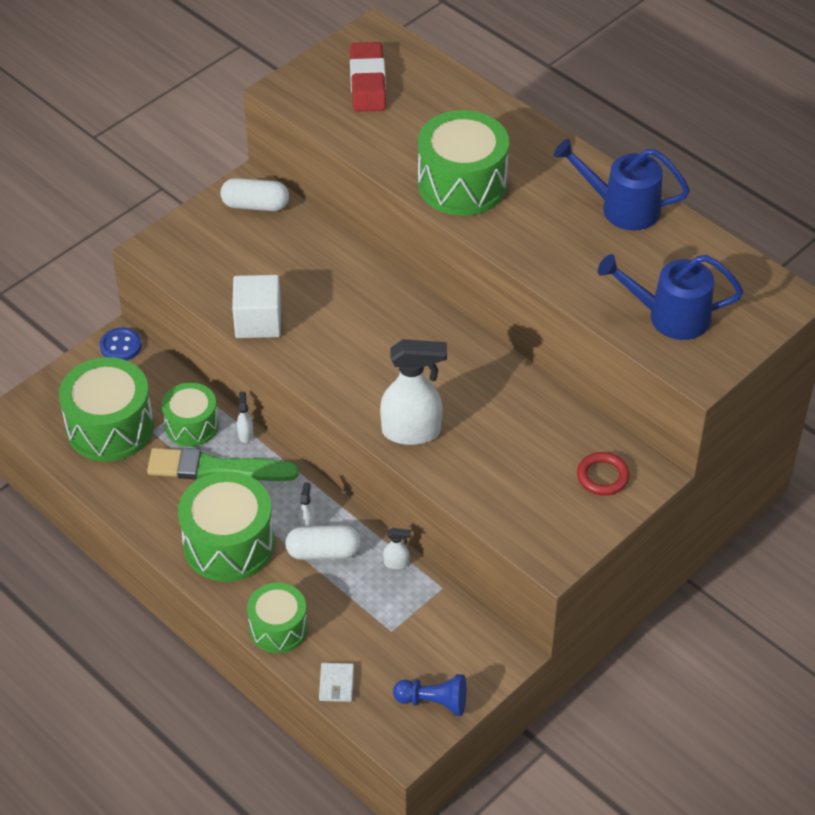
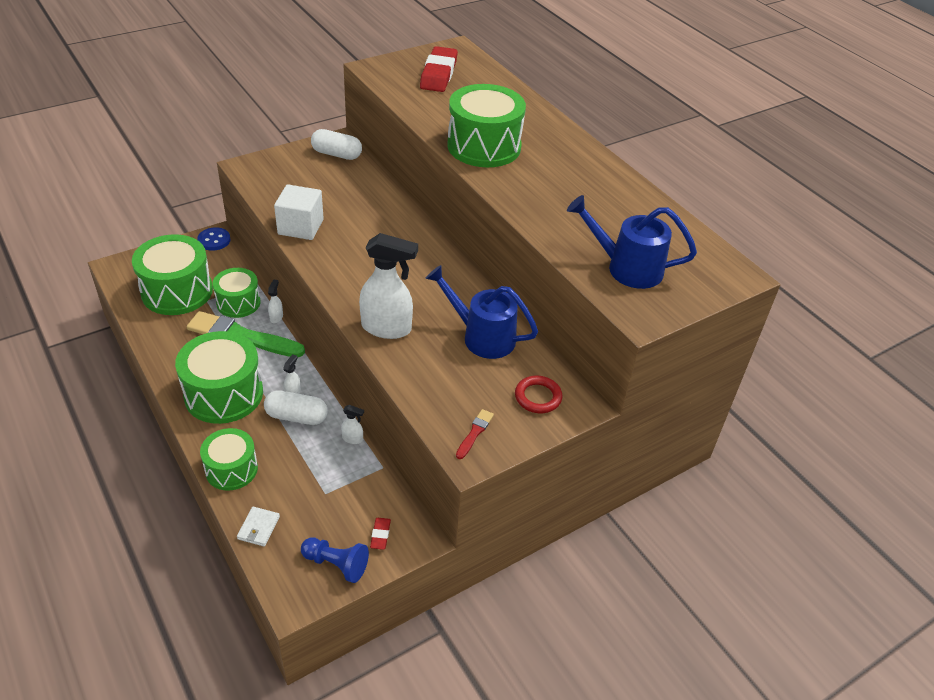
camera: 10 degrees right, 5 degrees down
blue watering can [554,139,690,231] -> blue watering can moved to [425,265,538,359]
none -> red eraser [370,518,391,550]
none -> red brush [456,409,494,459]

